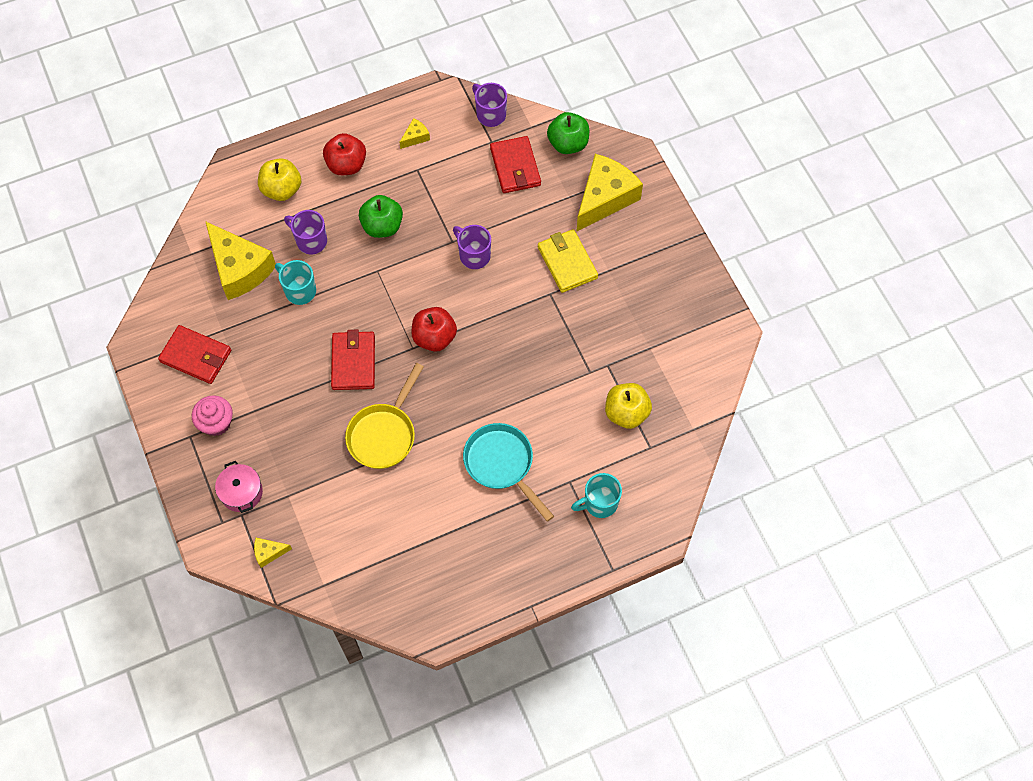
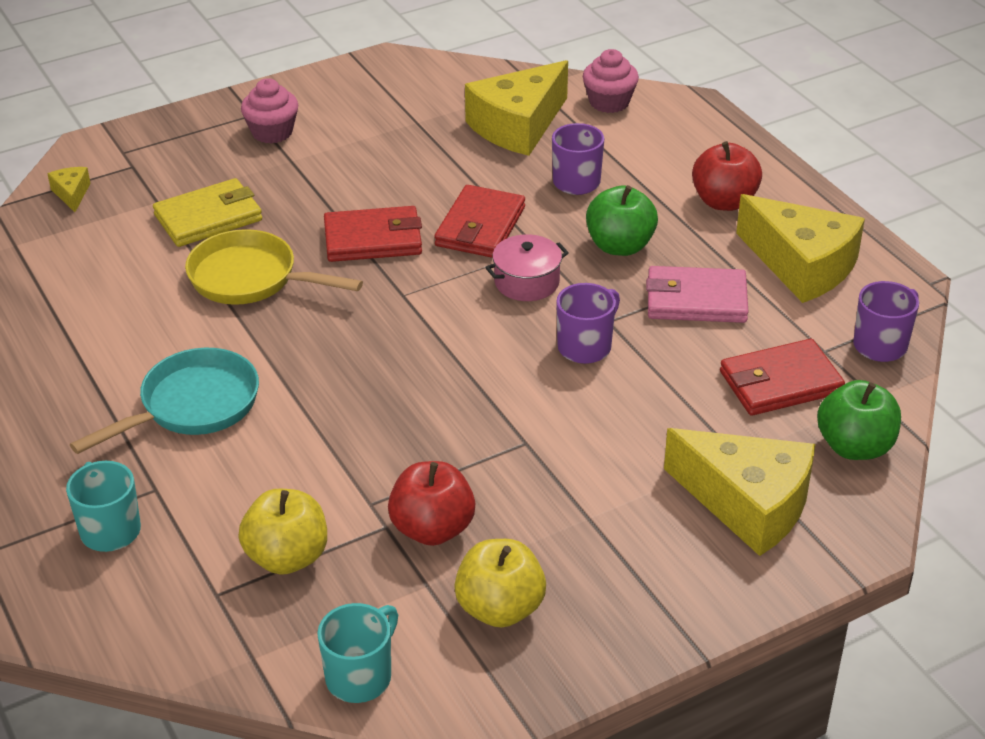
camera: 85 degrees right, 25 degrees down
red wallet [158,325,231,384] -> red wallet moved to [434,185,525,258]
pink pot [215,461,263,513] -> pink pot moved to [485,235,569,301]
yellow apple [258,158,301,201] -> yellow apple moved to [454,539,546,628]
turquoise mug [275,260,316,305] -> turquoise mug moved to [317,603,398,703]
yellow cheese [399,118,430,149] -> yellow cheese [736,194,865,303], size x2.34
red apple [411,307,457,352] -> red apple moved to [388,461,475,546]
yellow wallet [538,229,598,293] -> yellow wallet moved to [153,178,262,247]
none -> pink cupcake [583,49,639,113]
none -> pink wallet [646,266,748,323]

